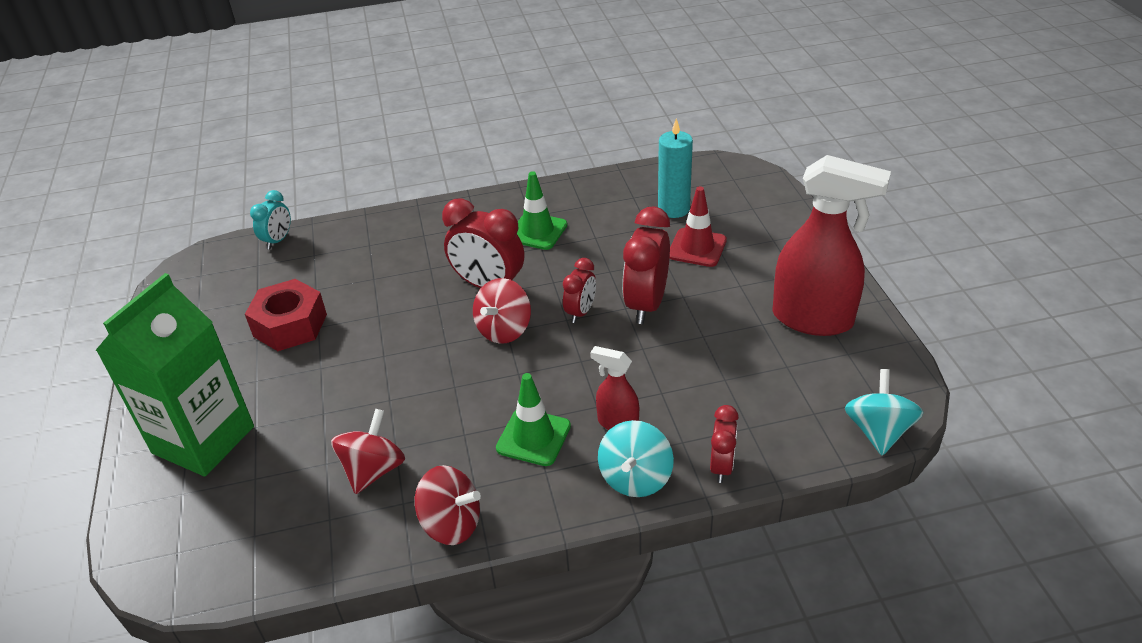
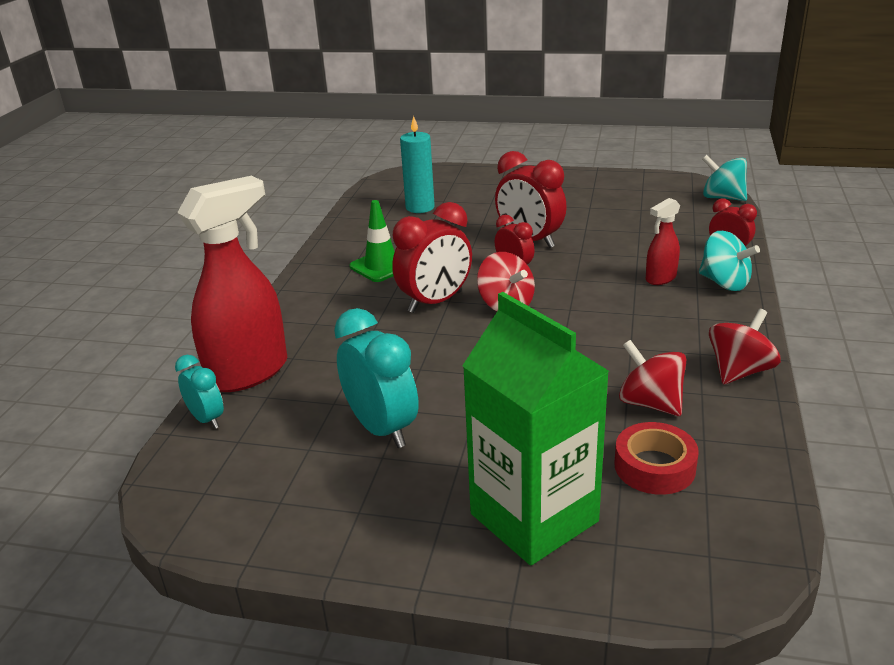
camera: 65 degrees left, 10 degrees down
red nut [245,279,327,351] -> turquoise clock [334,308,419,448]
green traffic cone [496,373,571,466] -> none
red traffic cone [669,186,727,267] -> none
red spray bottle [772,155,891,336] -> red spray bottle moved to [177,176,287,392]
none -> red tape [614,422,699,495]

